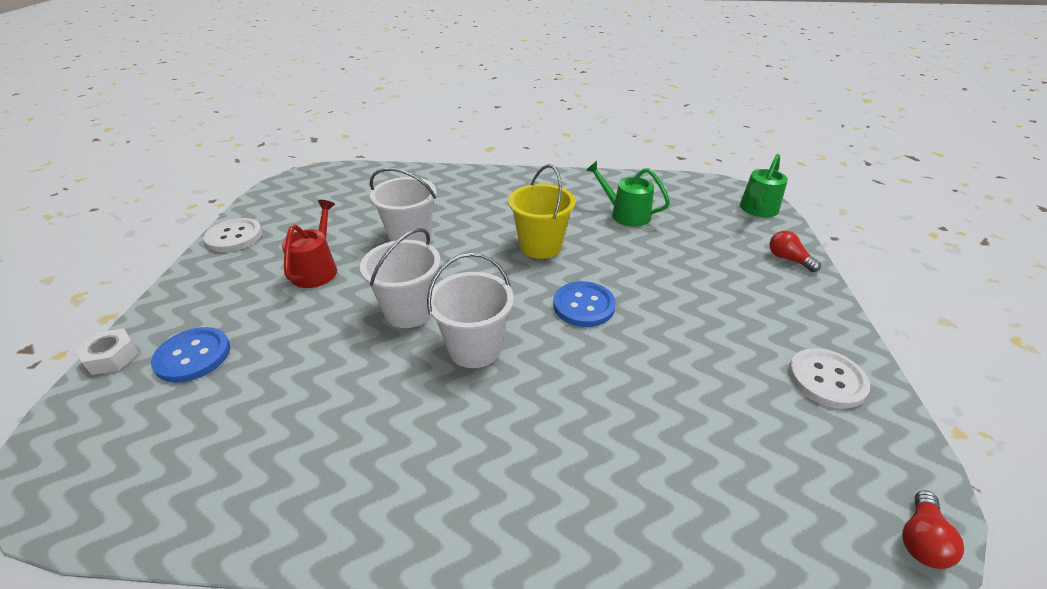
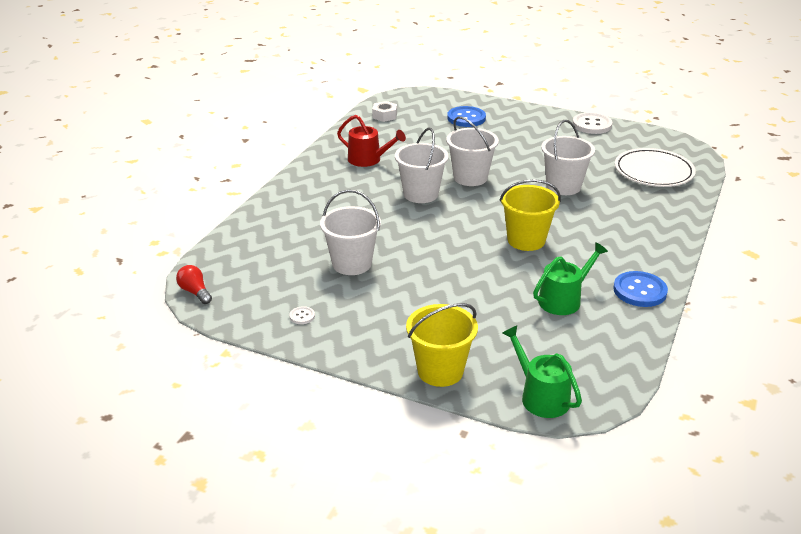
camera: 110 degrees right, 5 degrees down
white nut [76,328,139,375] -> white nut moved to [372,101,397,122]
red watering can [281,200,337,288] -> red watering can moved to [337,115,406,167]
blue button [553,281,616,327] -> blue button moved to [613,271,668,307]
red light bulb [769,231,821,272] -> yellow bucket [406,303,478,387]
white button [788,348,870,409] -> white button [289,306,315,324], size x0.47
none -> white bucket [320,190,381,275]
none -> white plate [615,148,696,187]

